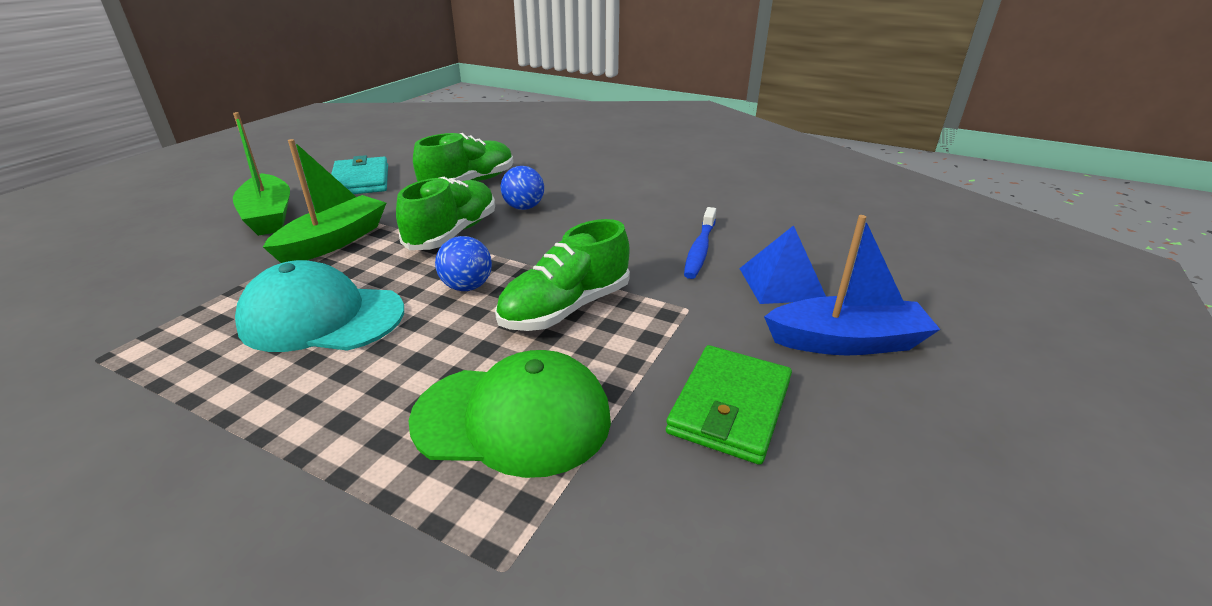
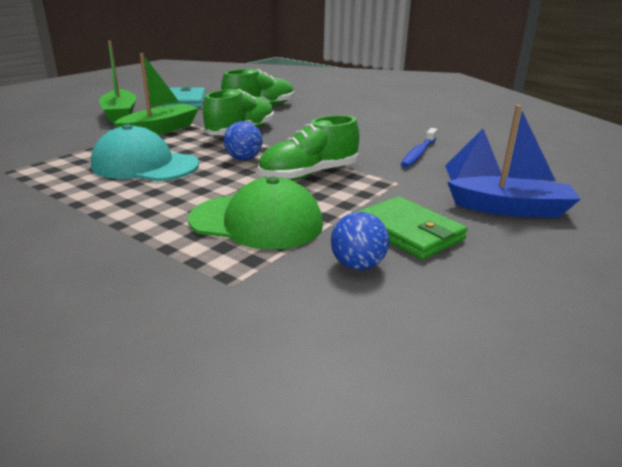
camera: 10 degrees right, 5 degrees down
blue ball [501,166,544,210] -> blue ball moved to [331,212,389,270]
green wallet [666,345,792,465] -> green wallet turned 75 degrees counterclockwise [356,196,468,260]

